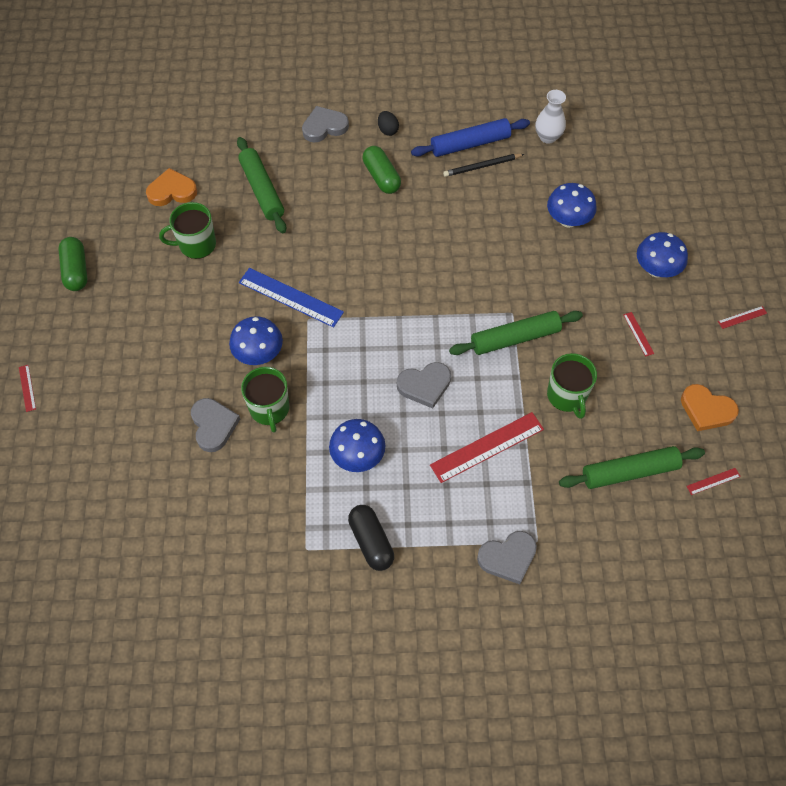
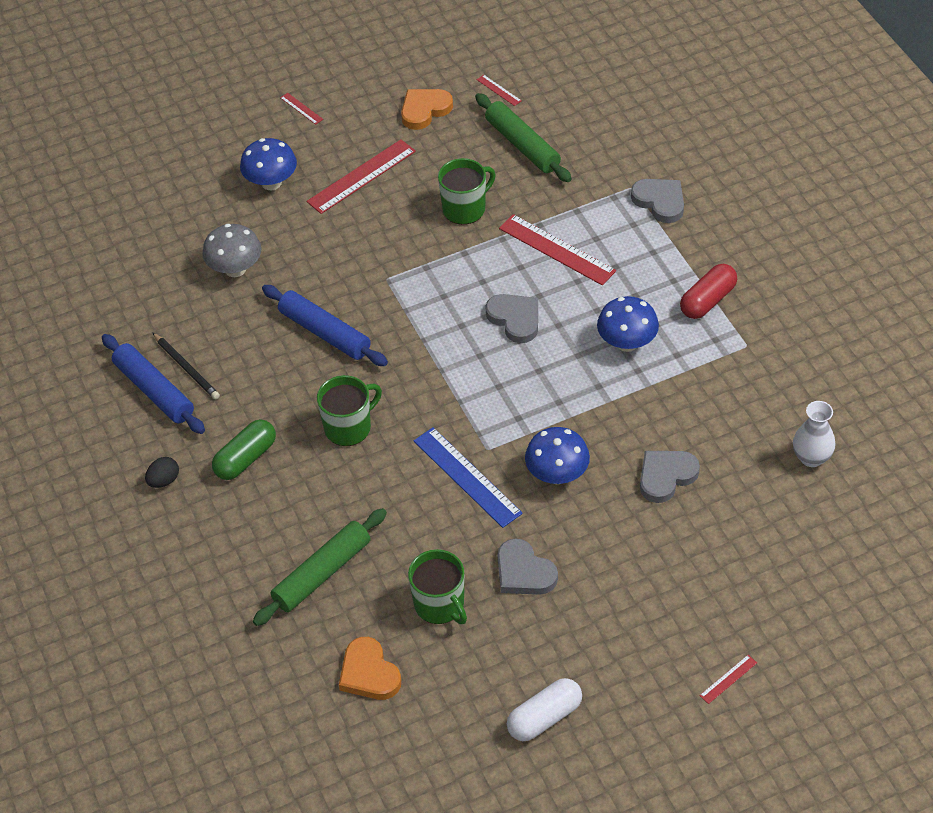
camera: 110 degrees left, 10 degrees down
green capsule [58,237,87,291] -> white capsule [507,678,582,741]
blue ruler [239,268,344,328] -> blue ruler turned 45 degrees counterclockwise [414,427,523,528]
green mug [241,367,289,433] -> green mug moved to [317,375,382,446]
grey heart [302,106,349,143] -> grey heart moved to [497,539,558,595]
black capsule [348,505,394,571] -> red capsule [680,264,737,319]
green rolling pin [449,311,583,355] -> none
white vase [535,90,566,144] -> white vase moved to [793,401,836,467]
blue mushroom [547,183,597,228] -> grey mushroom [203,224,261,277]
red ruler [623,312,654,357] -> red ruler [306,139,416,214], size x2.20
orange heart [681,384,739,431] -> orange heart turned 135 degrees counterclockwise [401,89,453,130]
none -> blue rolling pin [262,285,388,366]

